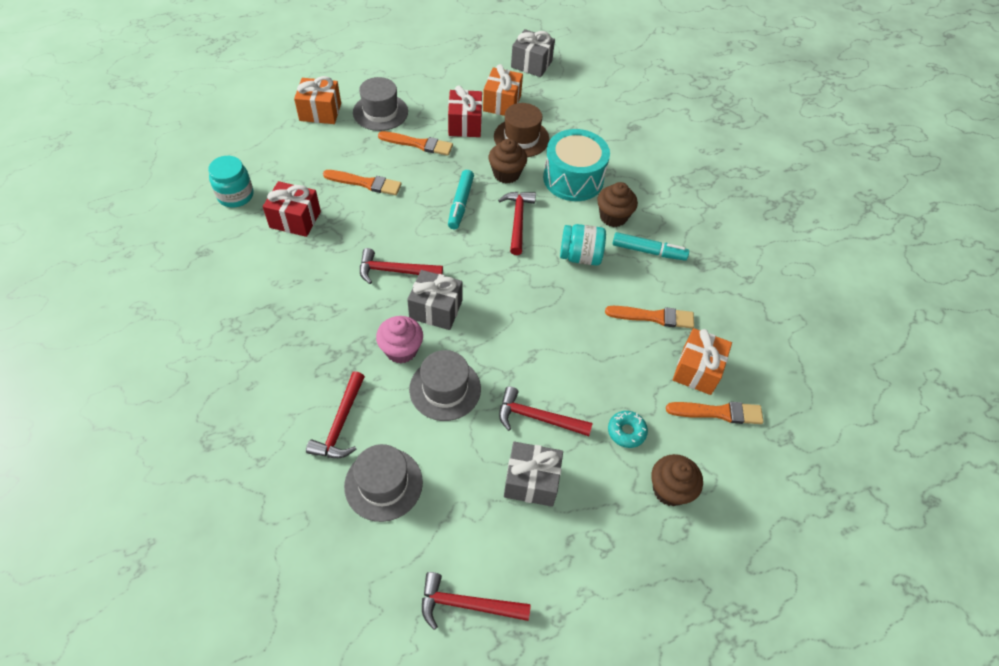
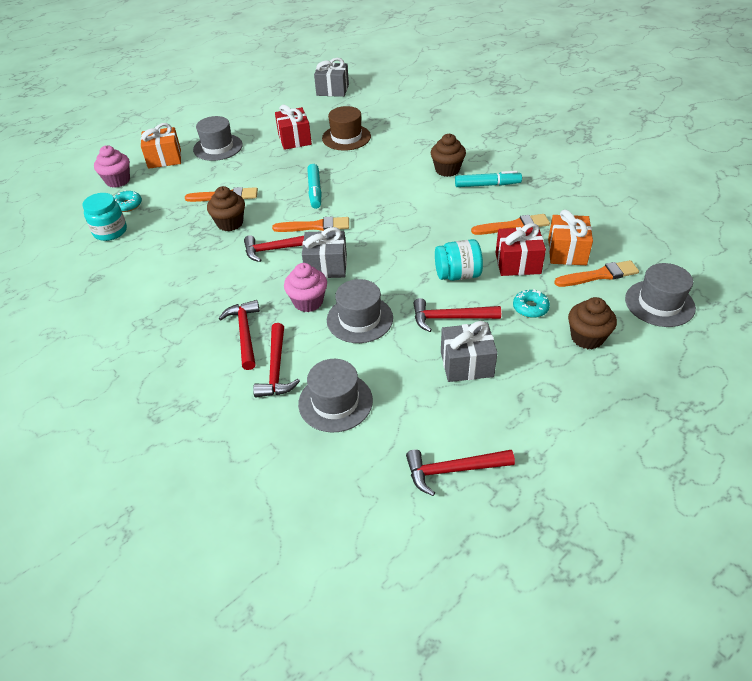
camera: 10 degrees left, 10 degrees down
red gift [263,181,321,237] -> red gift moved to [496,223,546,276]
orange brush [378,131,453,156] -> orange brush moved to [272,217,349,232]
orange gift [483,64,523,116] -> none
brown cupcake [488,139,527,184] -> brown cupcake moved to [207,186,245,231]
red hammer [498,192,536,255] -> red hammer moved to [218,300,260,370]
turquoise drum [543,129,610,201] -> none
turquoise jar [560,224,606,266] -> turquoise jar moved to [435,239,483,281]
none -> pink cupcake [94,146,130,188]
none -> turquoise donut [113,190,142,212]
none -> grey hat [625,263,696,327]

